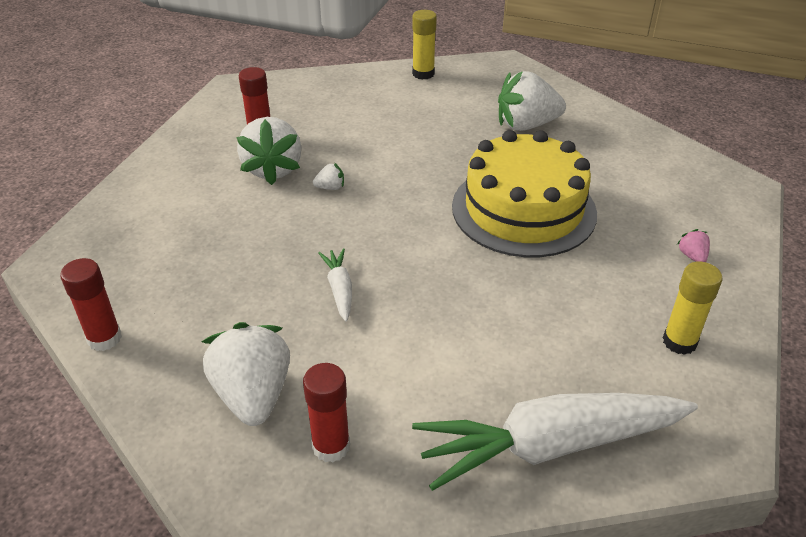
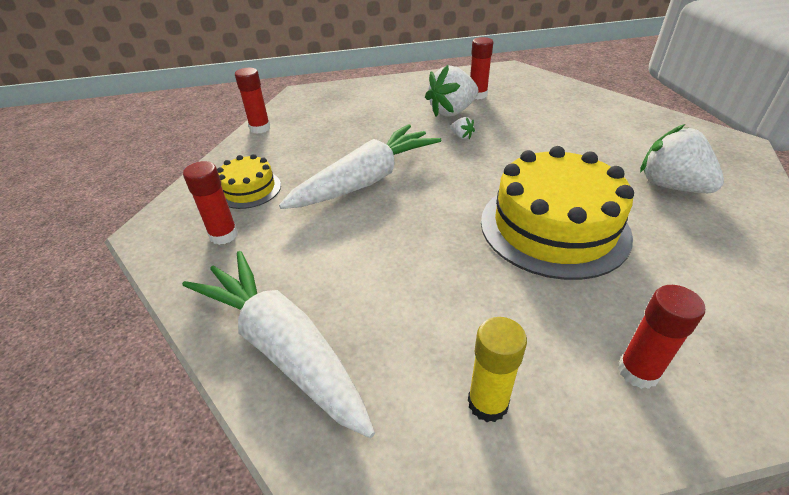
camera: 60 degrees right, 0 degrees up
white strawberry [201,322,290,426] -> yellow cake [217,154,281,209]
white carrot [318,248,352,322] -> white carrot [279,124,442,209], size x2.29
yellow glue stick [412,10,437,80] -> none
pink strawberry [677,229,710,262] -> red glue stick [618,285,705,389]

